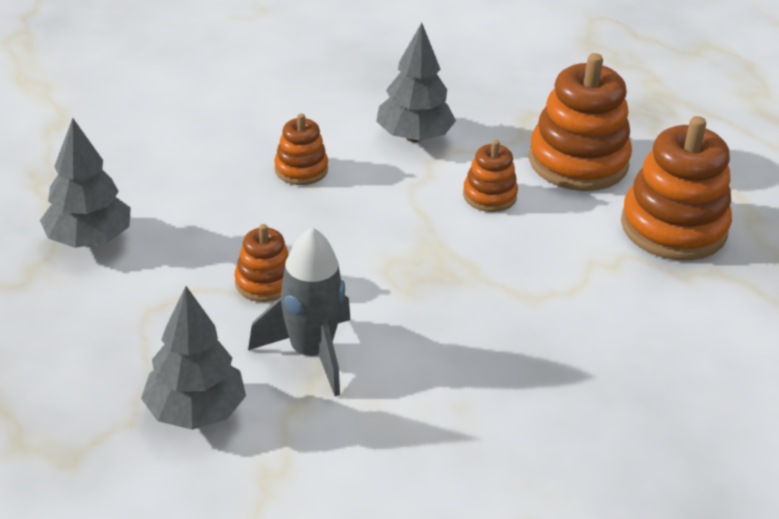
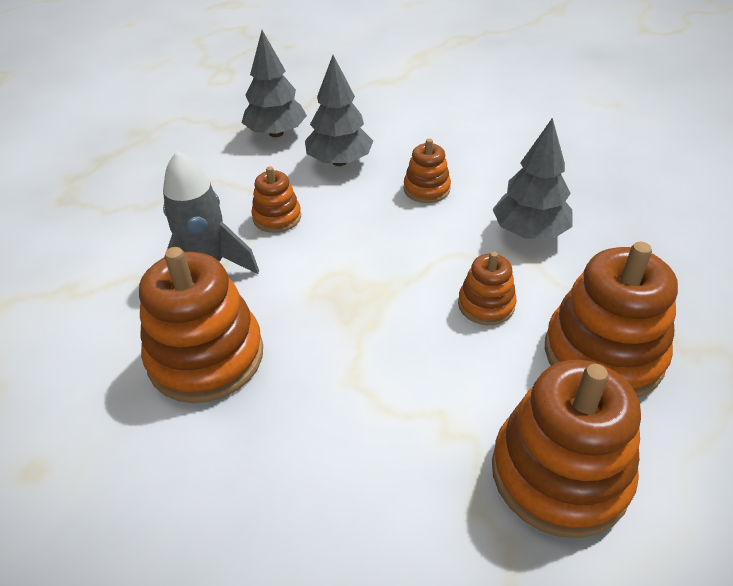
camera: 70 degrees right, 5 degrees up
grey tree [141,286,246,430] -> grey tree moved to [305,55,373,166]
none -> orange stacking toy [139,247,263,403]

